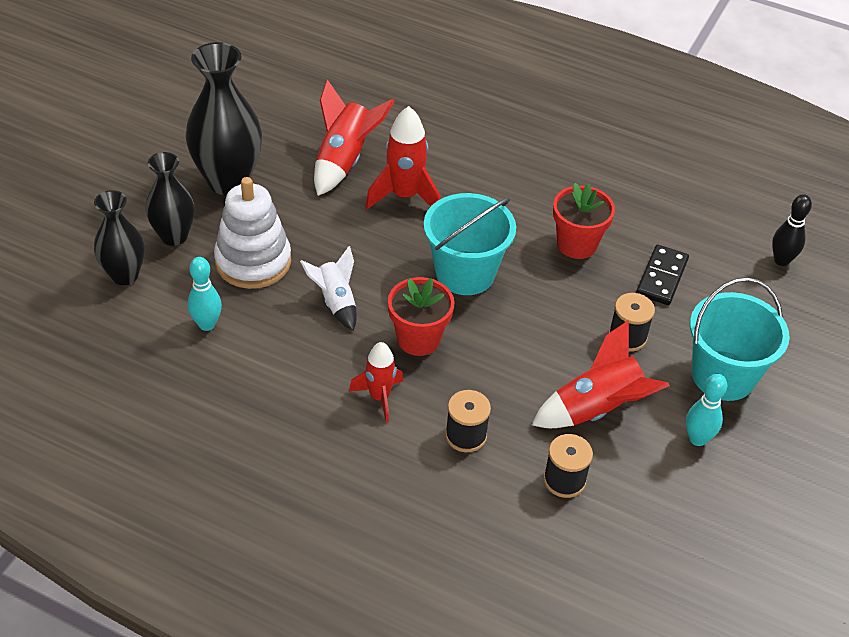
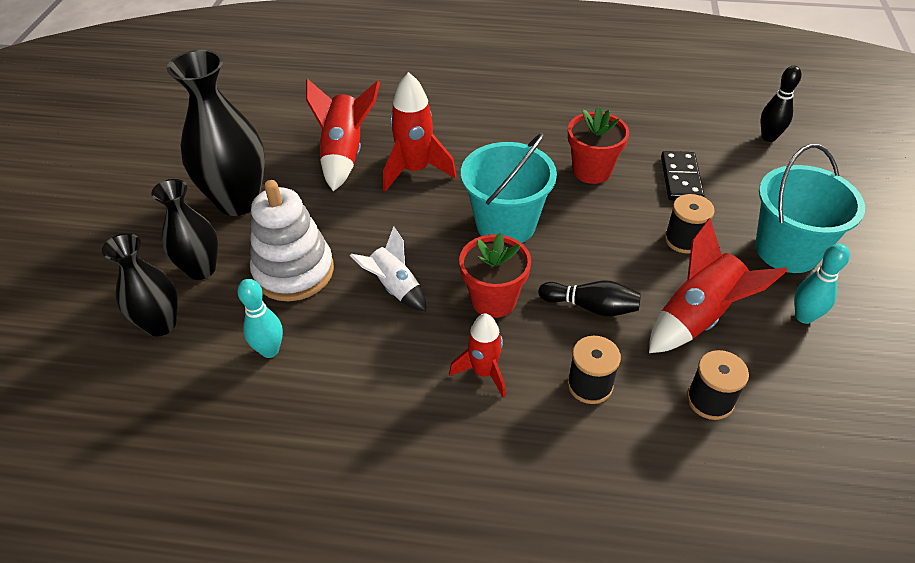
camera: 15 degrees left, 0 degrees up
none -> black bowling pin [538,281,641,316]

